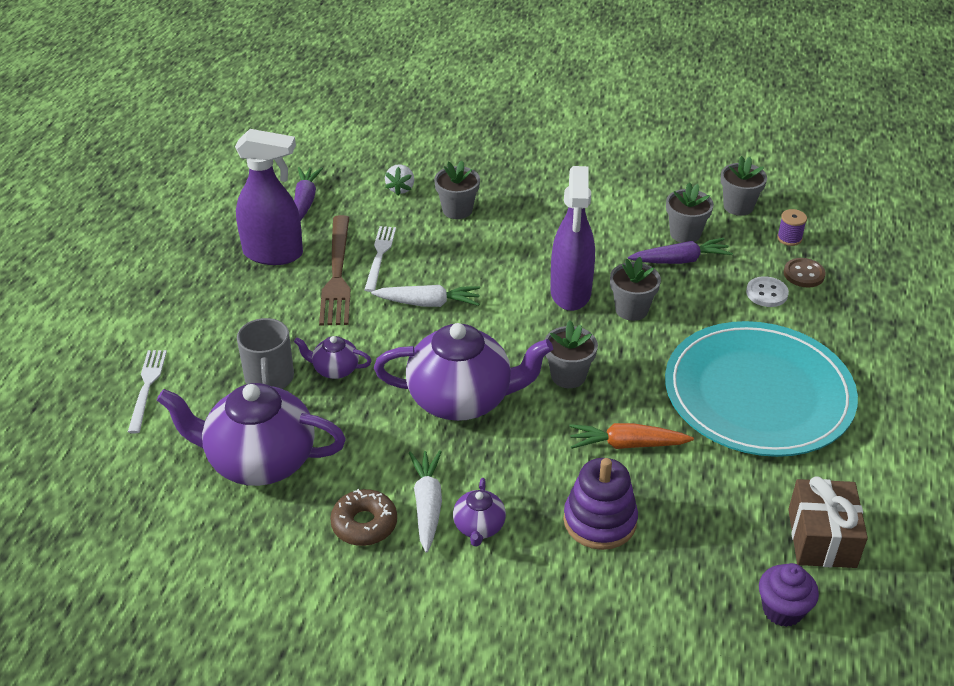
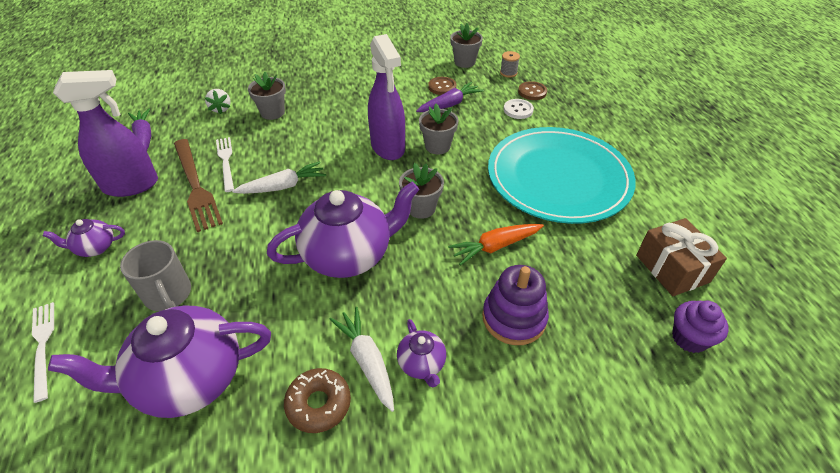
camera: 25 degrees left, 5 degrees up
purple teapot [294,336,372,379] -> purple teapot moved to [43,219,125,257]
grey flower pot [666,182,714,243] -> brown button [428,77,456,95]
purple spool [777,209,807,246] -> grey spool [500,51,520,78]

